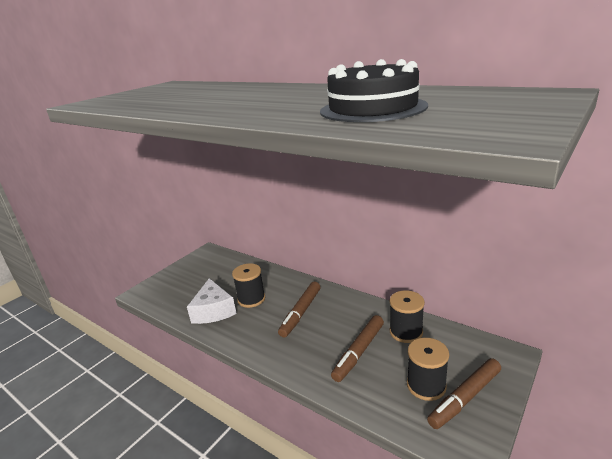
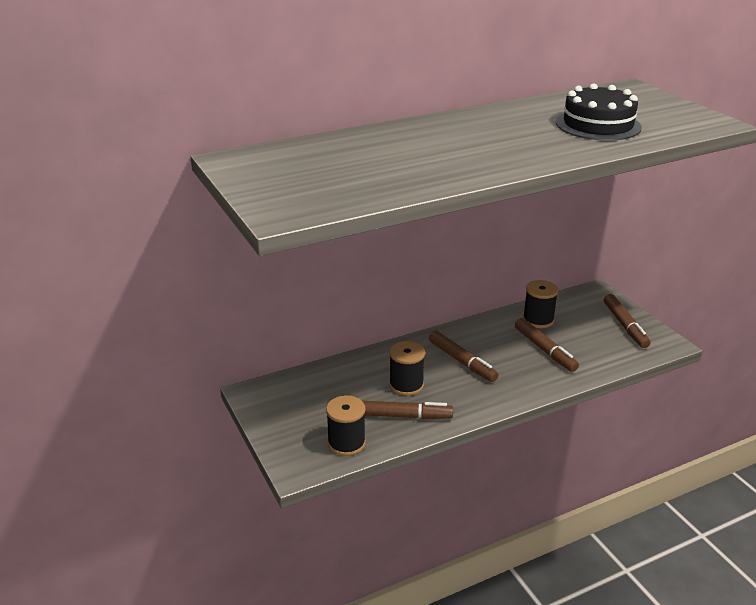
camera: 65 degrees left, 5 degrees up
white cheese [187,278,237,324] -> brown marker [363,401,453,419]
black spool [407,338,449,401] -> black spool moved to [326,395,366,456]

